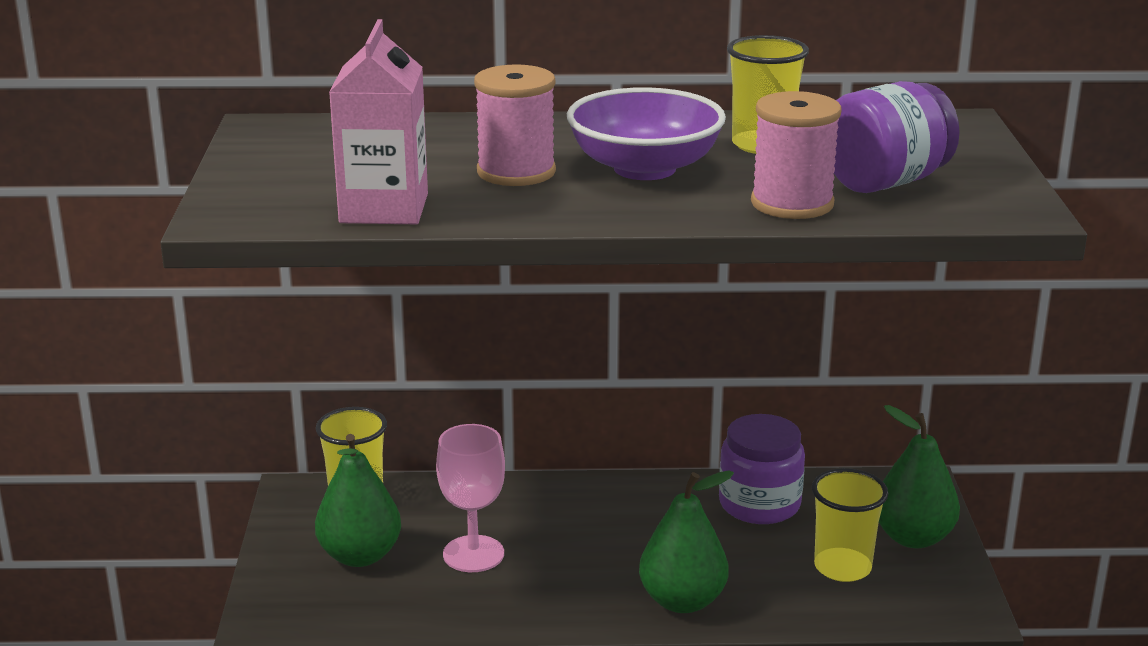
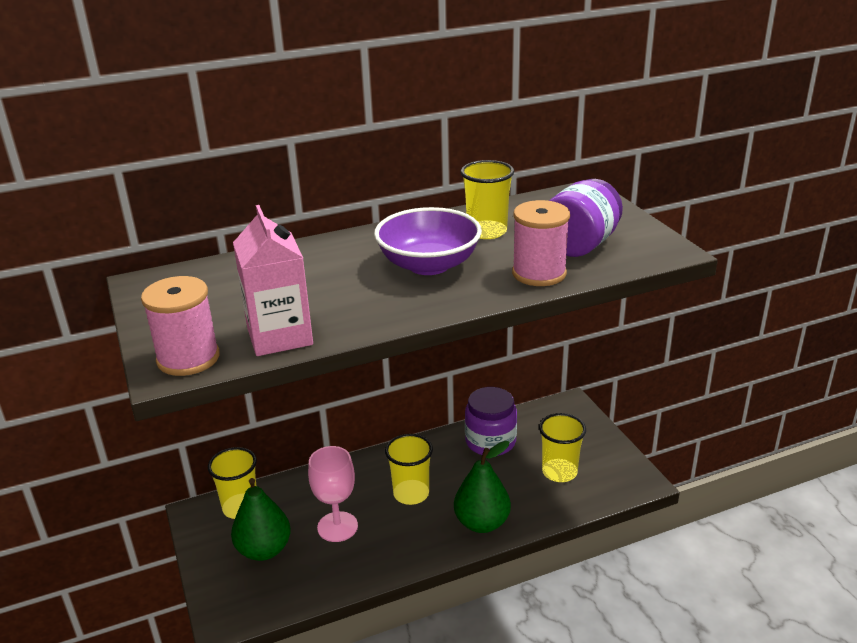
camera: 20 degrees left, 5 degrees up
pink spool [474,64,556,186] -> pink spool moved to [141,276,220,376]
green pear [879,405,960,548] -> none
none -> yellow cup [385,434,433,505]

